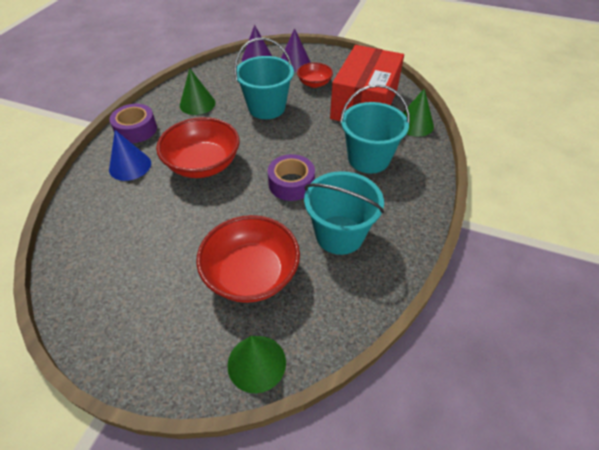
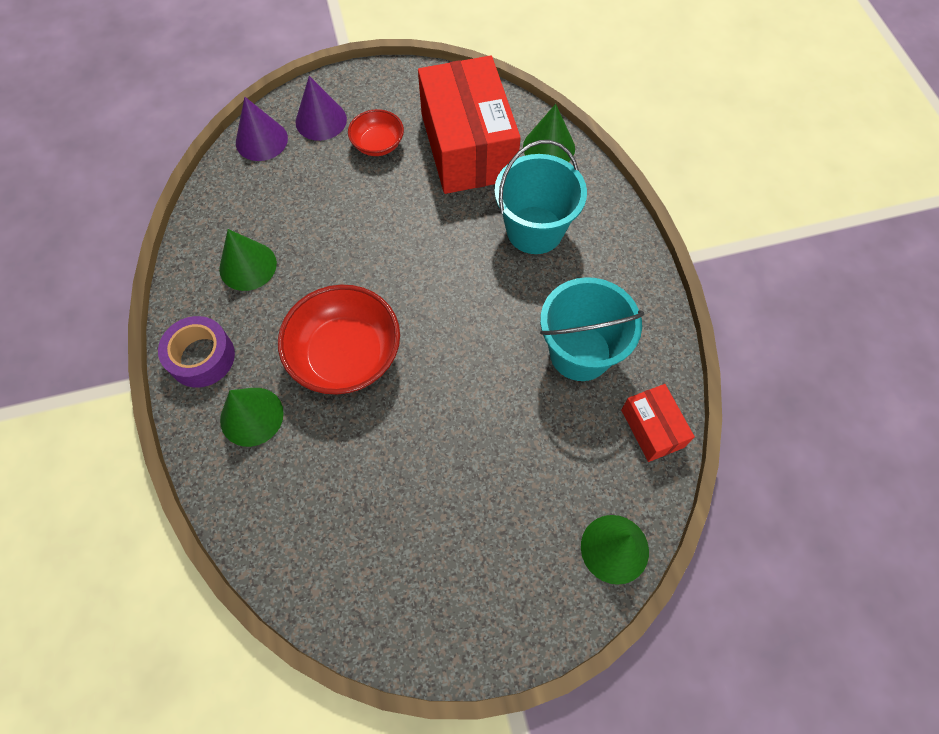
camera: 35 degrees left, 15 degrees up
blue cone [109,130,151,181] -> green cone [220,388,284,447]
red bowl [196,215,300,303] -> none
turquoise bucket [234,37,294,119] -> none
purple tape [268,154,315,201] -> none
none -> red box [621,384,695,462]

